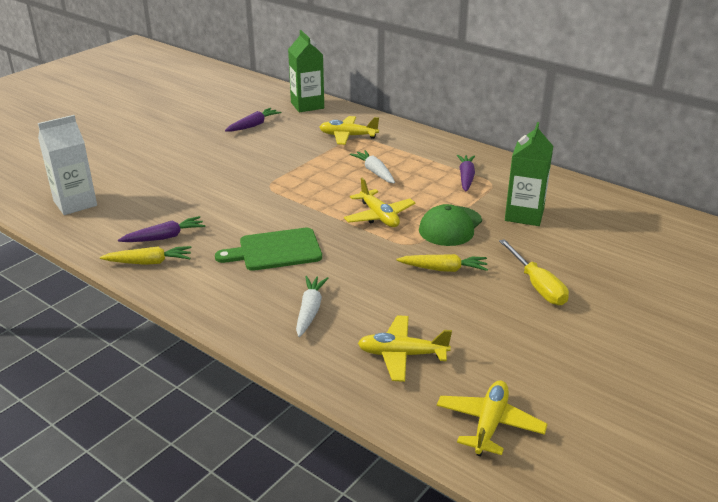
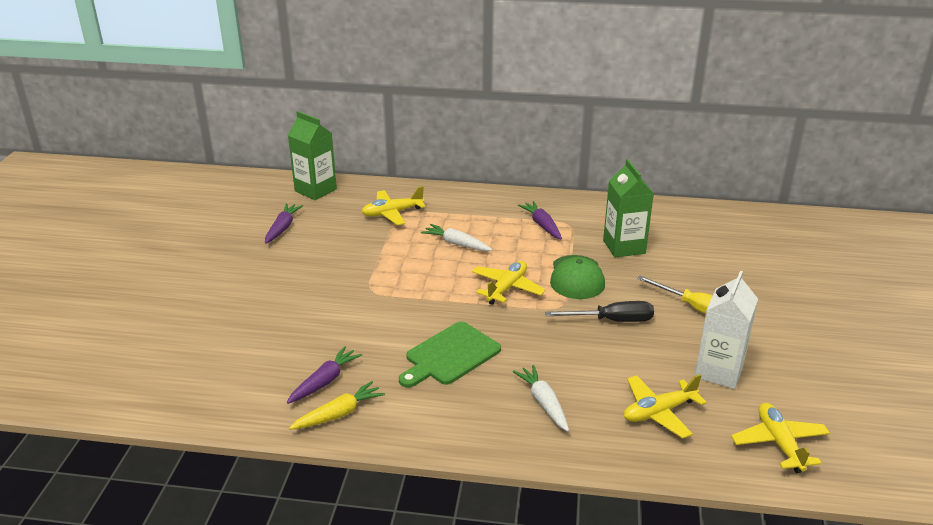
camera: 30 degrees left, 0 degrees up
white carton [38,115,97,215] -> white carton moved to [695,271,758,389]
yellow plane [344,177,415,227] -> yellow plane turned 90 degrees counterclockwise [472,261,546,305]
yellow carrot [396,254,488,272] -> black screwdriver [545,301,654,322]

